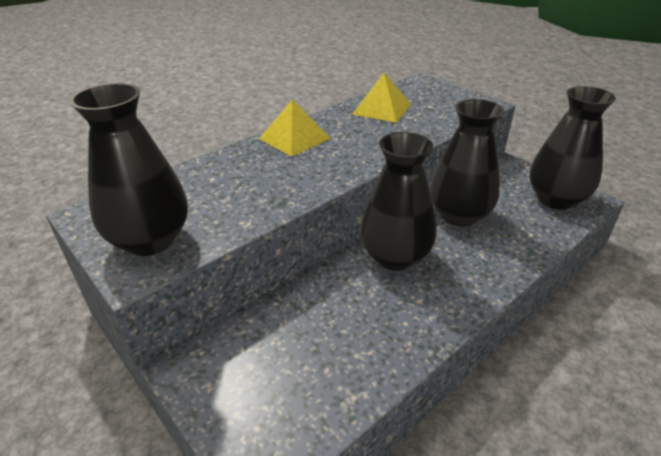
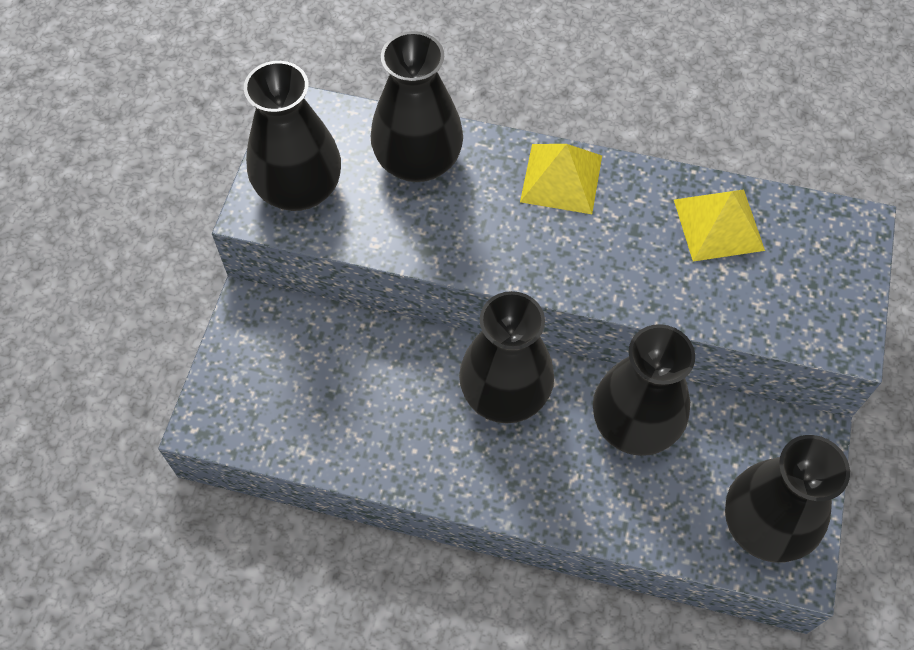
camera: 55 degrees right, 25 degrees up
none -> black vase [371,31,463,182]

